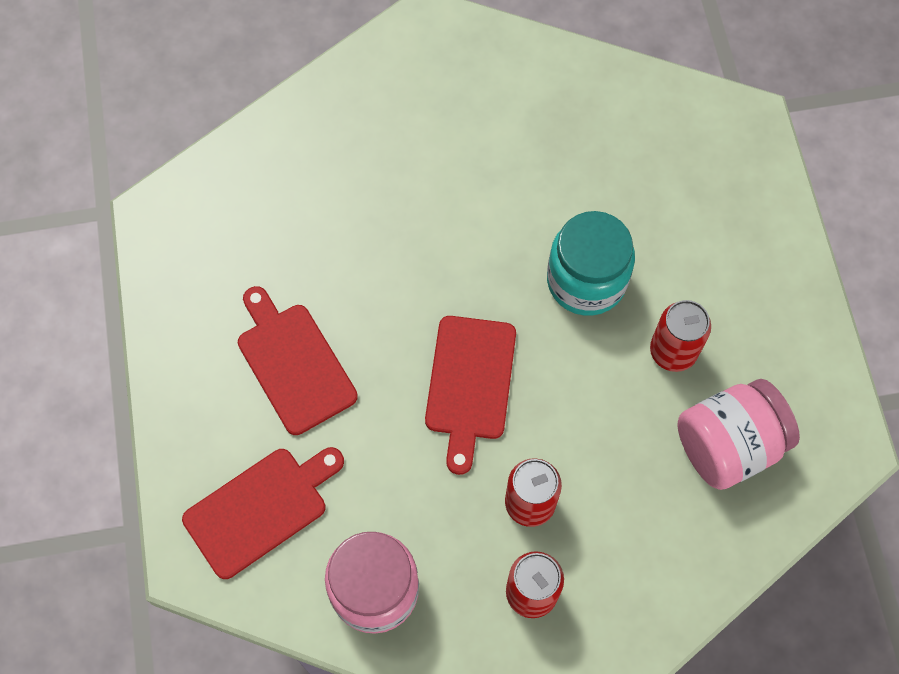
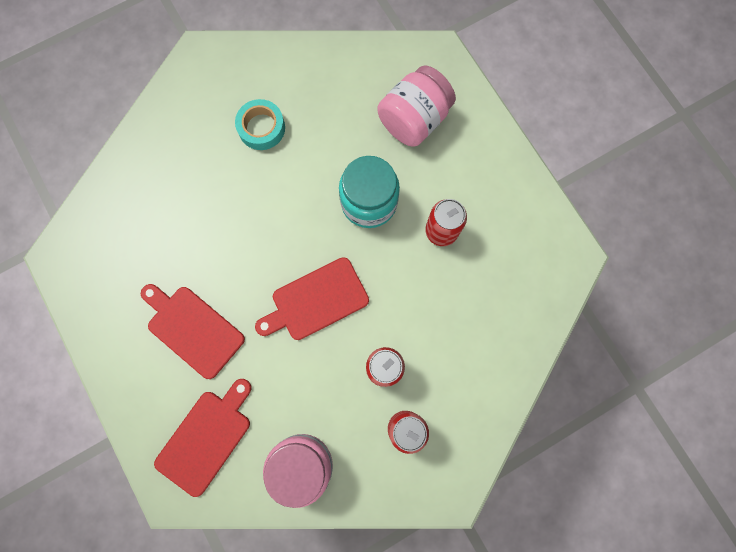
camera: 20 degrees left, 10 degrees up
red cutting board [425,316,516,475] -> red cutting board turned 75 degrees clockwise [255,257,369,340]
pink jar [677,379,800,490] -> pink jar moved to [378,65,456,147]
none -> turquoise tape [235,99,285,150]

